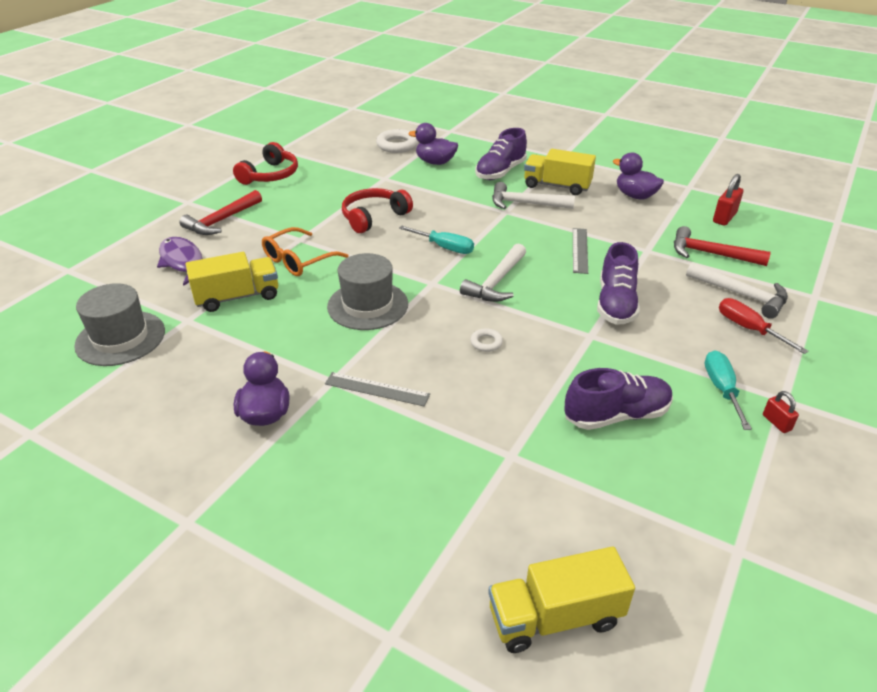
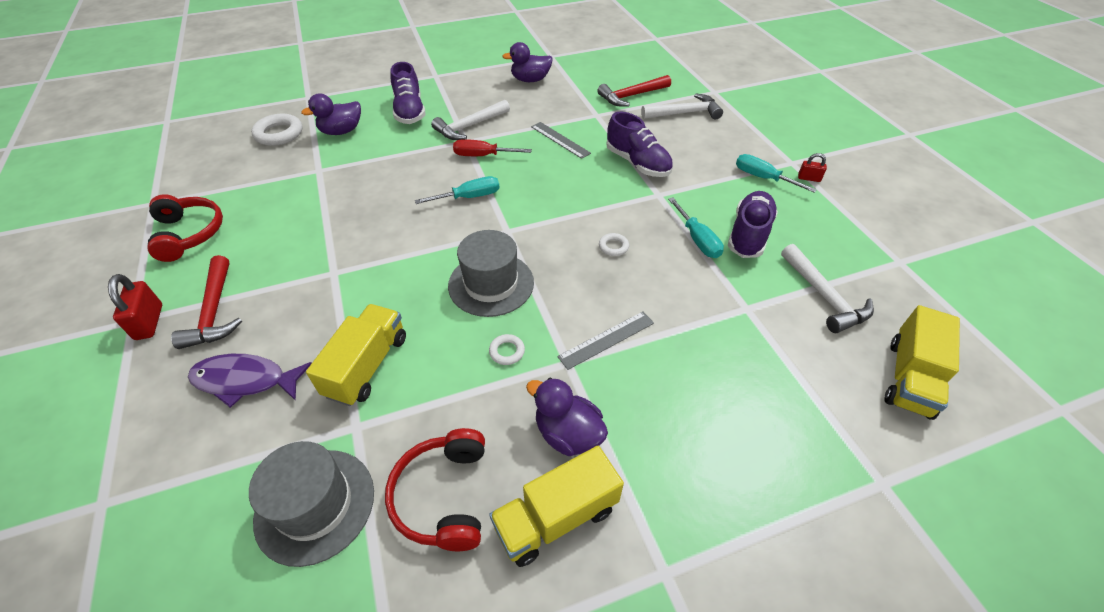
camera: 50 degrees left, 10 degrees up
orange glasses [262,227,349,276] -> none
red headphones [342,188,413,233] -> red headphones moved to [385,428,485,551]
white hammer [460,243,526,302] -> white hammer moved to [781,244,874,333]
yellow truck [524,149,596,195] -> yellow truck moved to [489,446,624,567]
red padlock [713,174,743,226] -> red padlock moved to [108,274,162,340]
red screwdriver [719,298,808,354] -> red screwdriver moved to [453,139,532,156]
none -> white ring [489,334,525,365]
none -> turquoise screwdriver [668,197,724,258]

